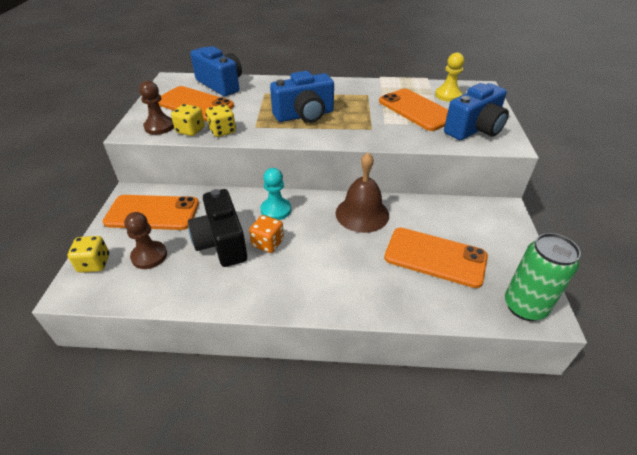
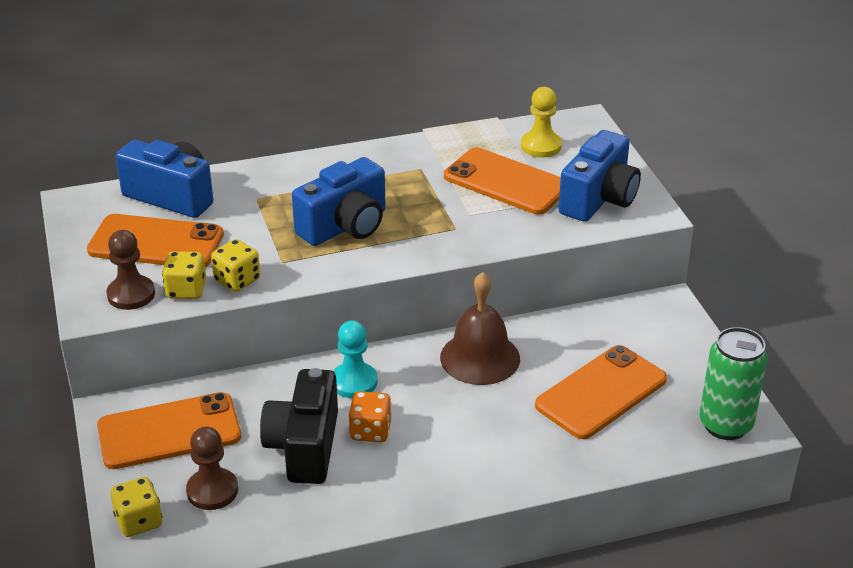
camera: 20 degrees left, 5 degrees down
black camera [188,189,247,267] -> black camera turned 45 degrees clockwise [260,368,338,484]
orange phone [384,228,488,288] -> orange phone turned 45 degrees counterclockwise [535,345,667,439]

